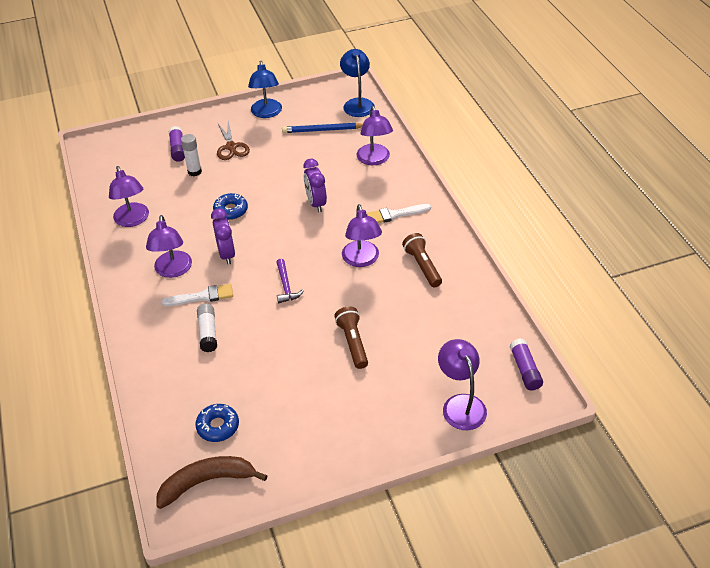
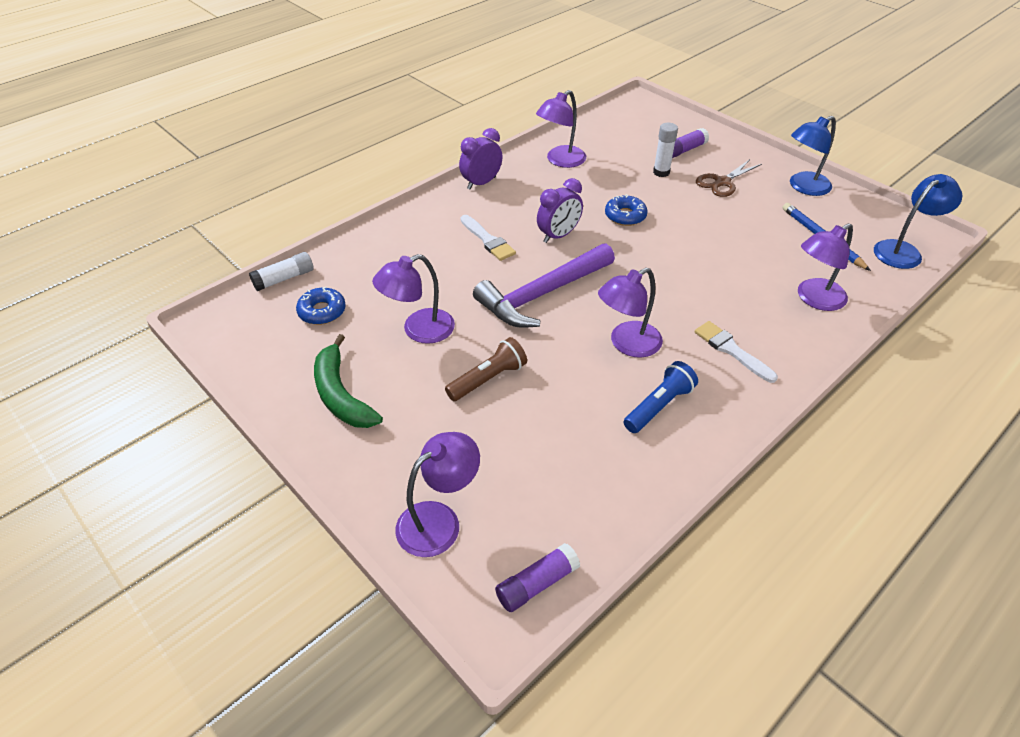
camera: 65 degrees right, 0 degrees up
purple lamp [146,215,192,278] -> purple lamp moved to [372,254,455,344]
brown banana [156,456,268,509] -> none
white glue stick [197,304,217,352] -> white glue stick moved to [249,252,314,291]
purple hammer [276,259,304,303] -> purple hammer [473,243,615,328], size x2.16
purple clock [303,159,327,213] -> purple clock moved to [459,128,503,189]
brown flashlight [402,233,442,287] -> blue flashlight [624,361,698,433]
none -> green banana [314,334,383,428]

